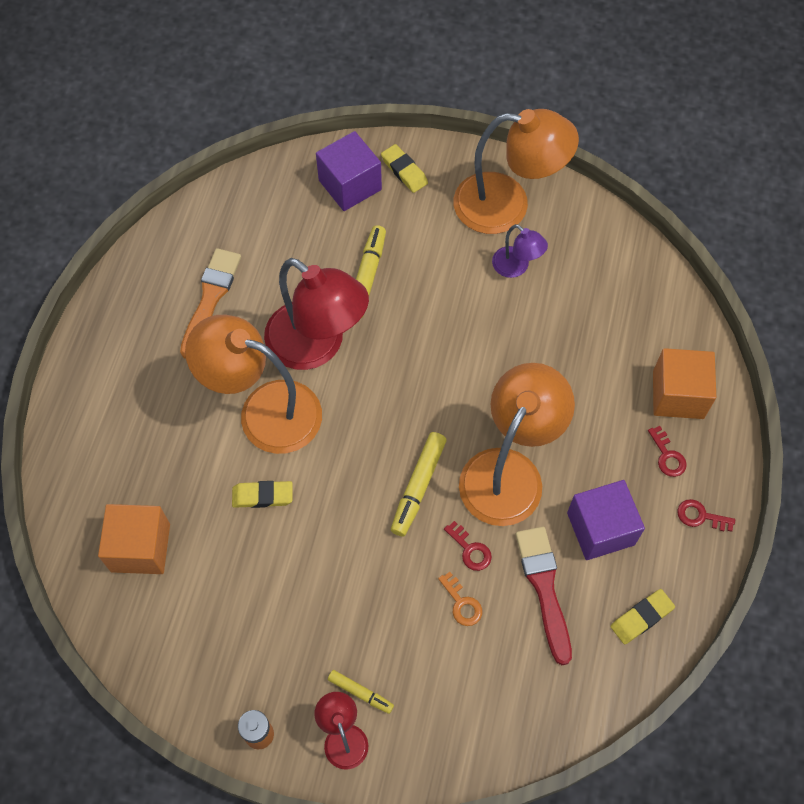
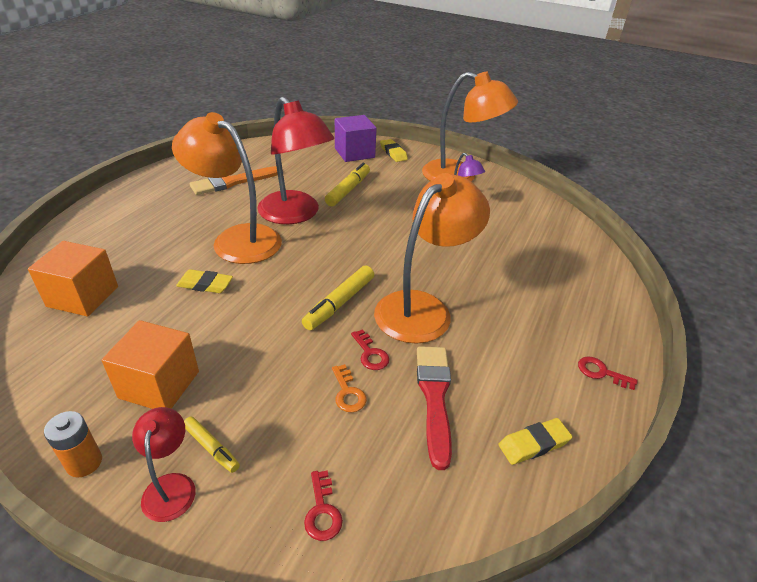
camera: 10 degrees right, 25 degrees down
orange brush [180,248,241,359] -> orange brush turned 150 degrees counterclockwise [190,166,278,195]
purple cube [567,480,645,560] -> none
red key [648,426,687,477] -> red key moved to [304,470,343,541]
orange cube [653,348,716,419] -> orange cube moved to [101,320,199,409]

